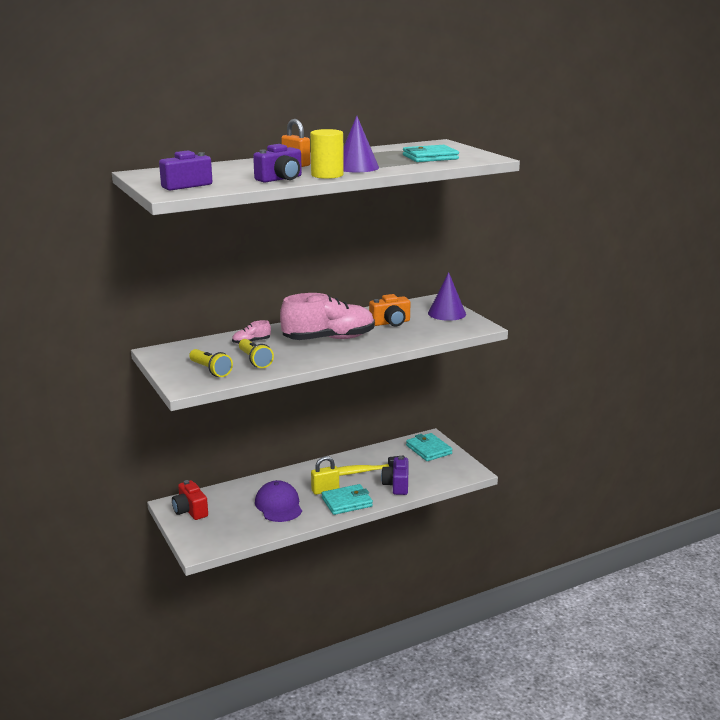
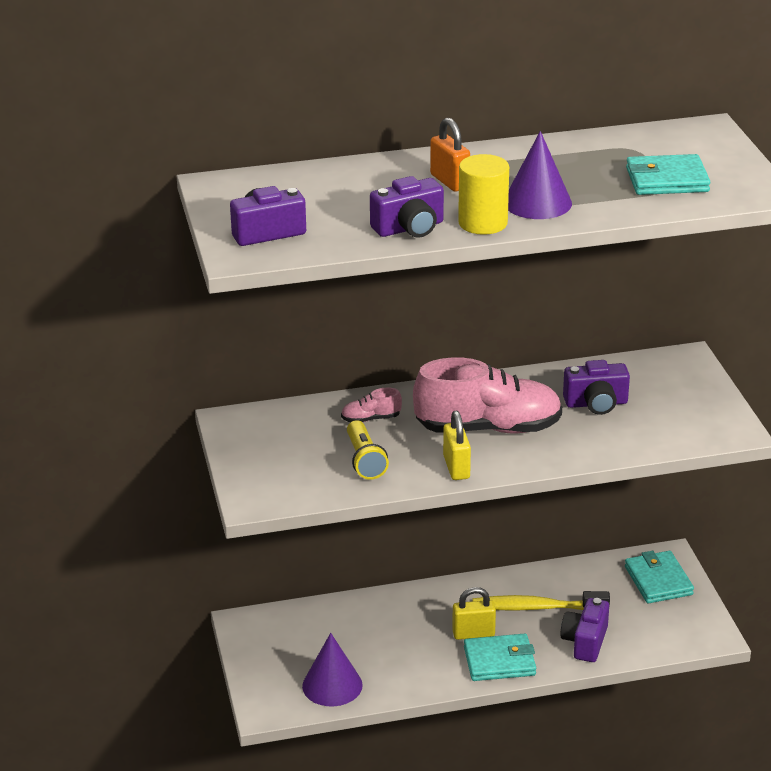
camera: 15 degrees right, 10 degrees up
red camera [172,480,208,520] -> none
yellow flashlight [189,349,233,377] -> none
purple cap [255,480,302,522] -> none
orange camera [369,294,410,326] -> purple camera [563,360,630,415]
purple cone [428,272,466,321] -> purple cone moved to [302,633,363,706]
none -> yellow padlock [443,411,471,480]

